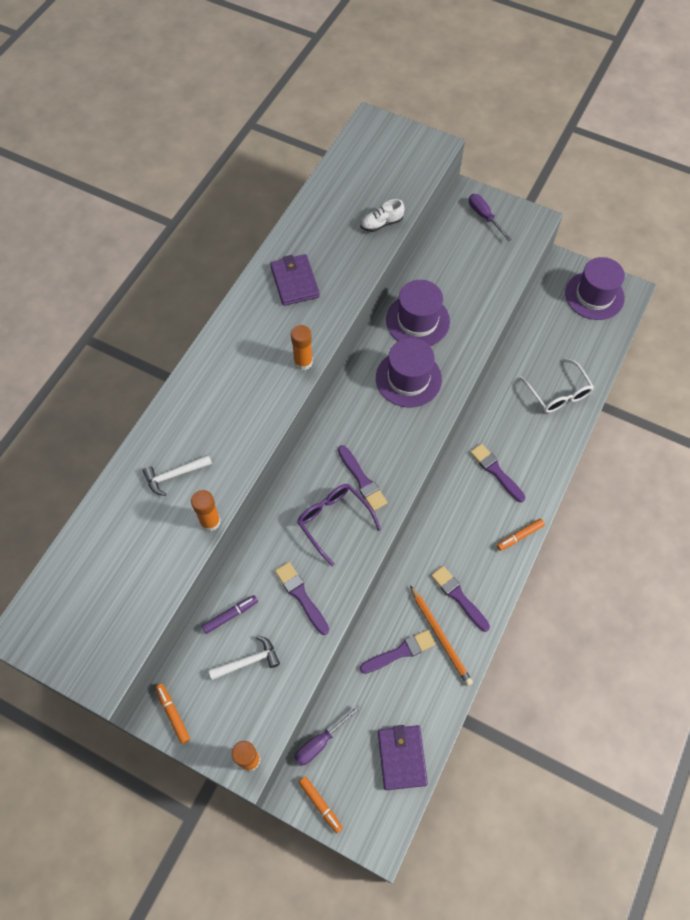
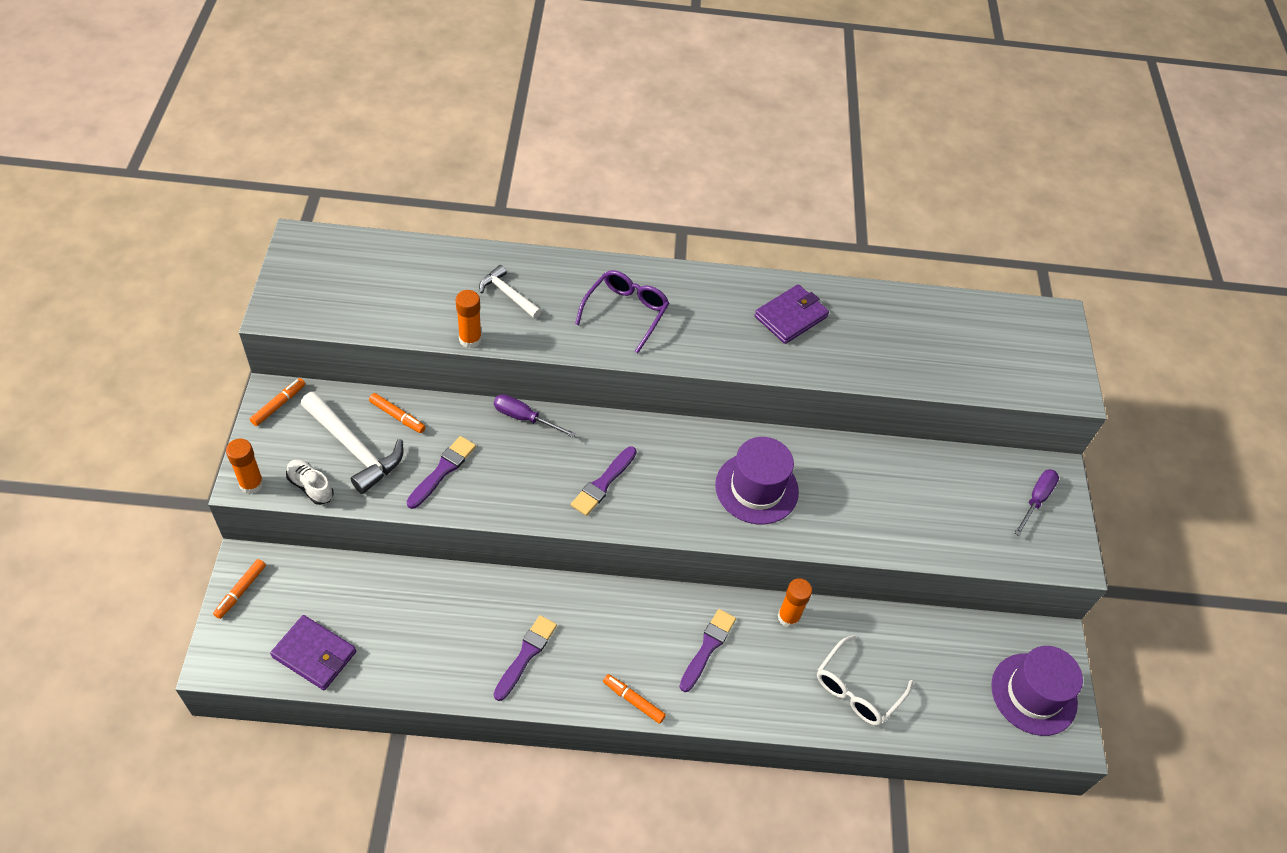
camera: 60 degrees right, 10 degrees down
purple marker [202,595,258,634] -> orange marker [369,393,425,433]
white hammer [209,635,280,680] -> white hammer [300,391,403,494], size x1.68
orange glue stick [291,325,313,370] -> orange glue stick moved to [778,578,812,628]
purple screwdriver [294,705,361,766] -> purple screwdriver moved to [494,394,576,438]
purple glasses [297,484,381,566] -> purple glasses moved to [575,270,669,353]
purple brush [360,630,435,674] -> none
white shoe [361,199,405,232] -> white shoe moved to [286,460,334,505]
purple wallet [378,725,428,790] -> purple wallet turned 60 degrees clockwise [270,615,356,690]
purple hat [386,280,450,346] -> none
orange pencil [410,585,473,686] -> none

